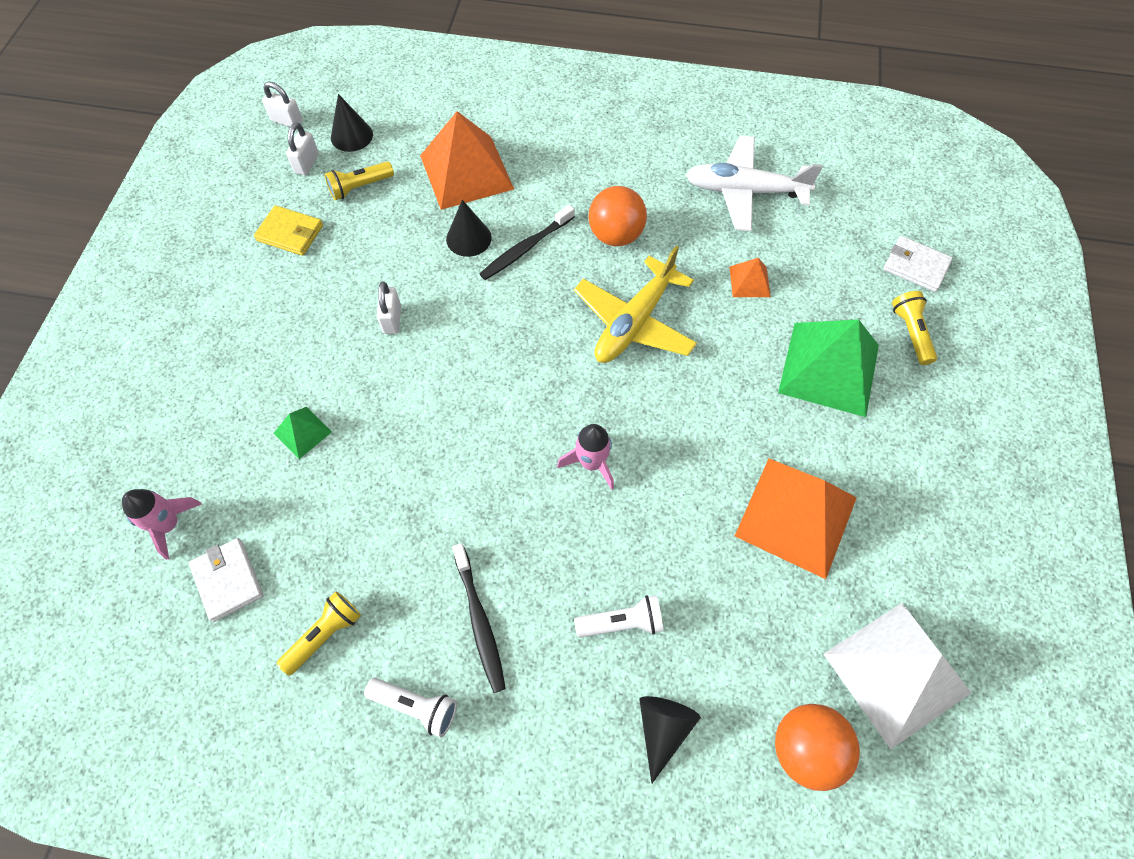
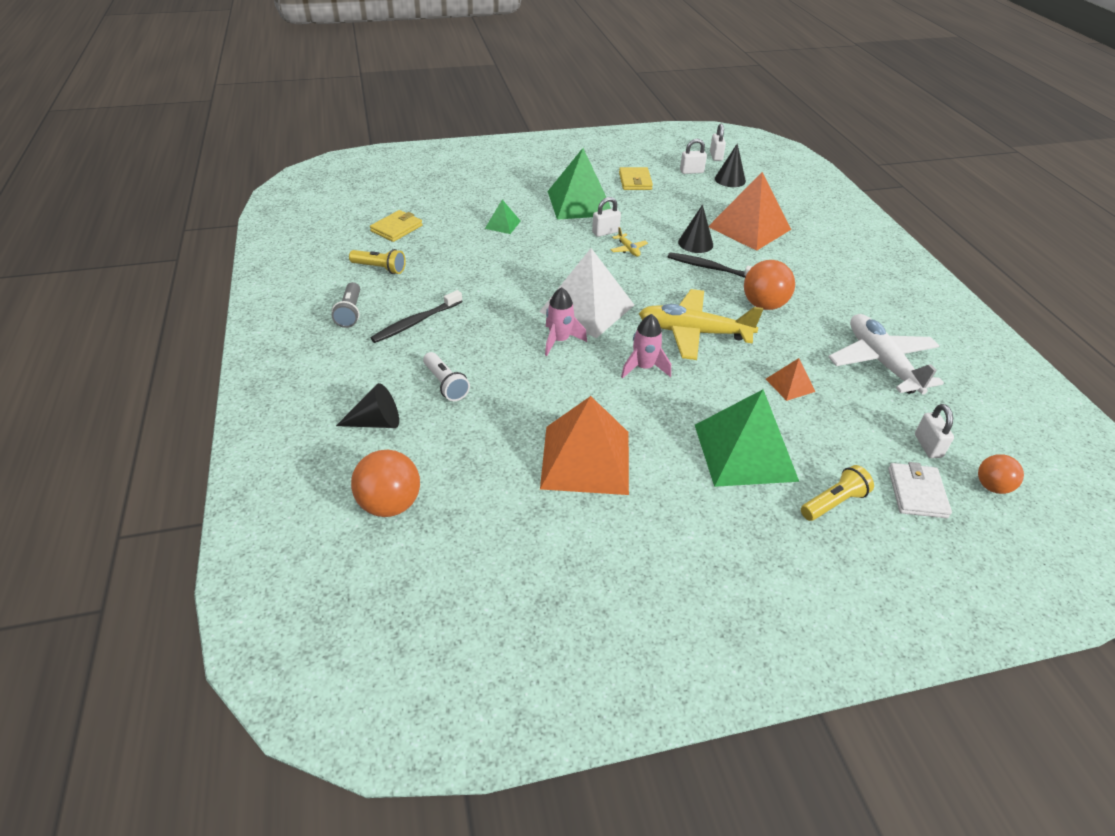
camera: 65 degrees right, 20 degrees down
pink rocket [122,489,202,560] -> pink rocket moved to [621,314,671,379]
white wallet [189,538,264,622] -> yellow wallet [370,210,423,242]
yellow flashlight [325,161,394,200] -> none
white flashlight [364,678,457,738] -> grey flashlight [332,282,360,328]
white pyramid [824,603,971,749] -> white pyramid moved to [539,248,634,338]
none -> green pyramid [547,148,611,220]
none -> yellow plane [610,227,648,257]
none -> white padlock [915,404,954,458]
none -> orange ball [978,454,1024,494]

